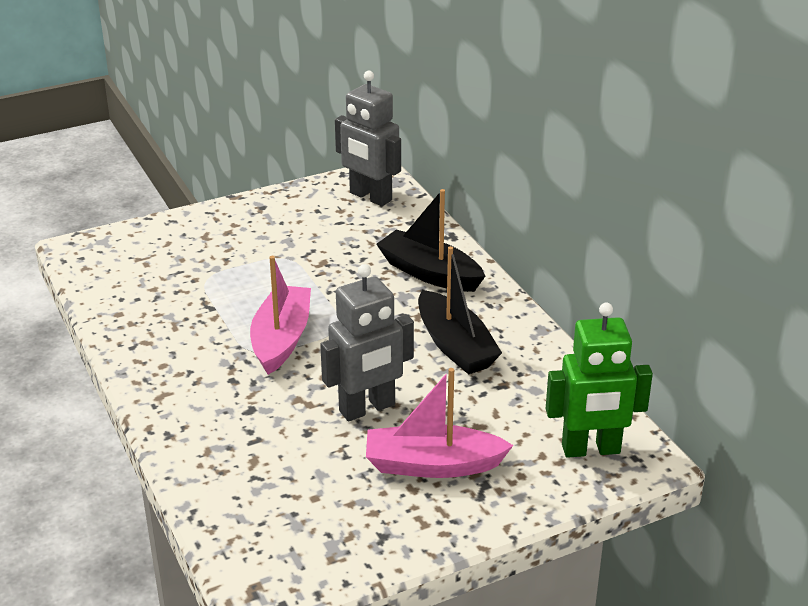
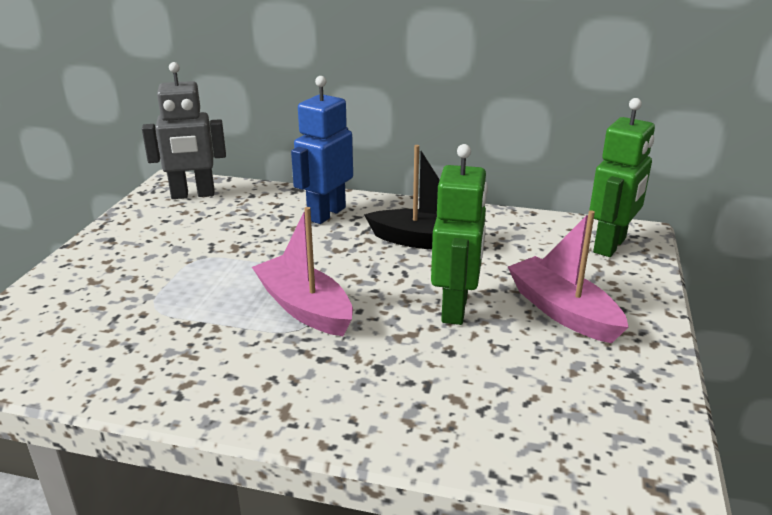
camera: 50 degrees left, 5 degrees down
grey robot [320,264,414,421] -> green robot [431,144,488,325]
pink boat [366,368,514,478] -> pink boat turned 105 degrees clockwise [508,210,628,343]
black boat [376,189,485,292] -> blue robot [291,76,353,224]

